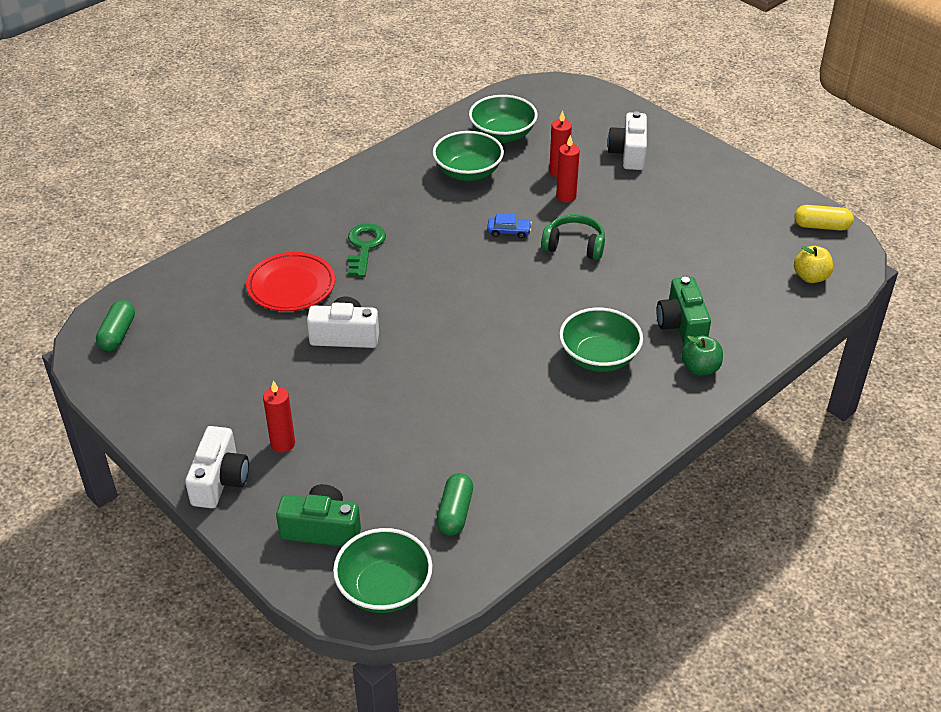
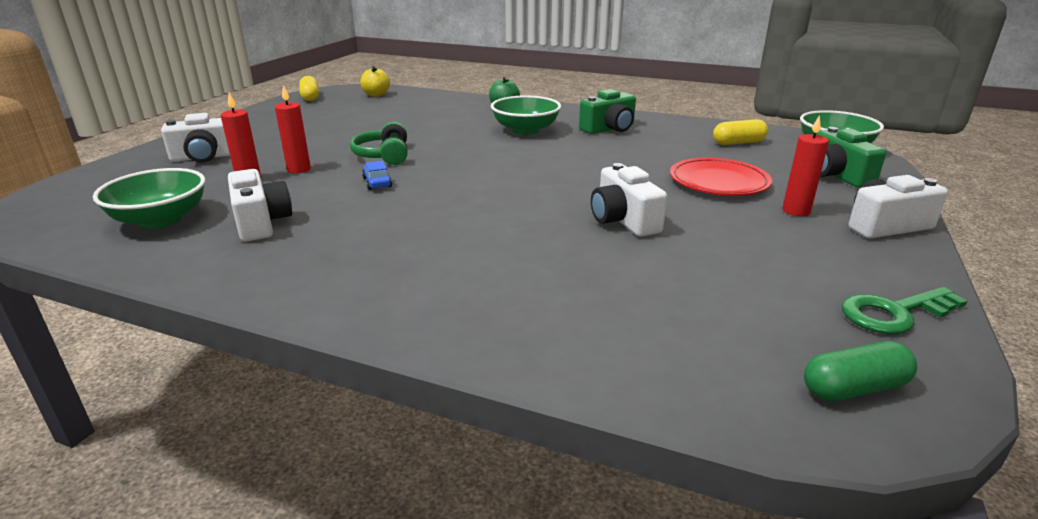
camera: 115 degrees left, 15 degrees down
red plate [246,252,335,311] -> red plate moved to [670,157,772,196]
green key [347,223,386,277] -> green key moved to [842,287,967,334]
green bowl [433,131,504,181] -> white camera [228,169,292,242]
green capsule [436,473,473,536] -> yellow capsule [713,119,768,145]
green camera [656,277,711,346] -> green camera moved to [579,89,636,134]

